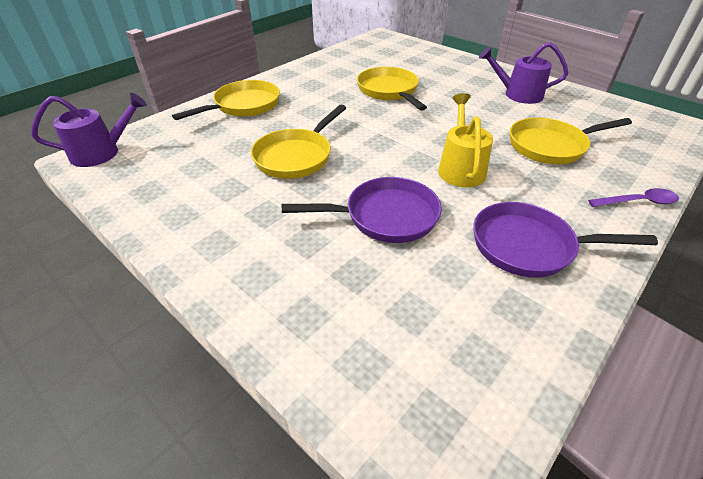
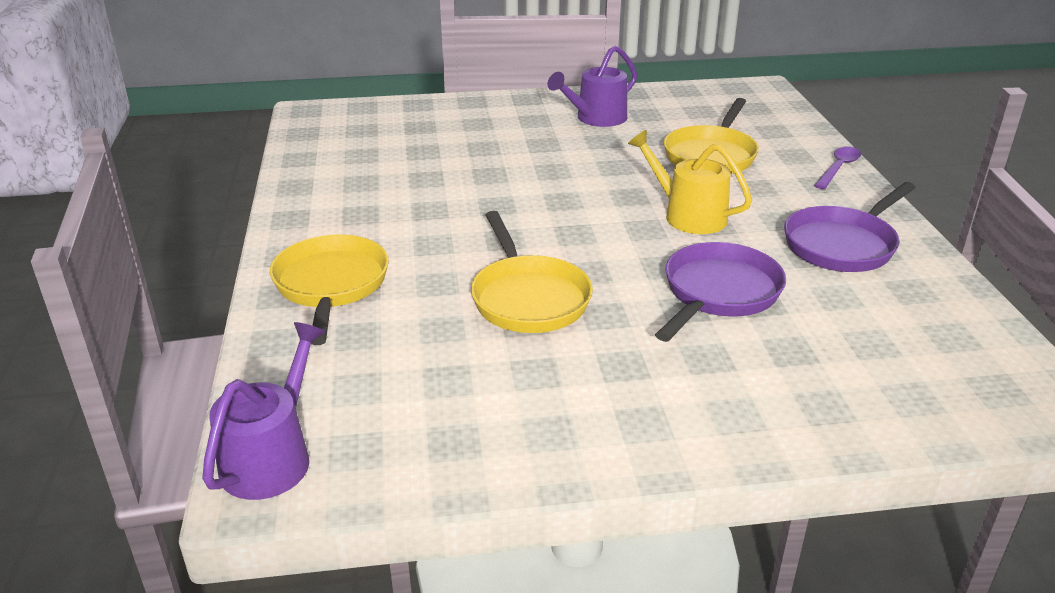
camera: 50 degrees left, 10 degrees down
yellow pan [357,67,427,111] -> none

